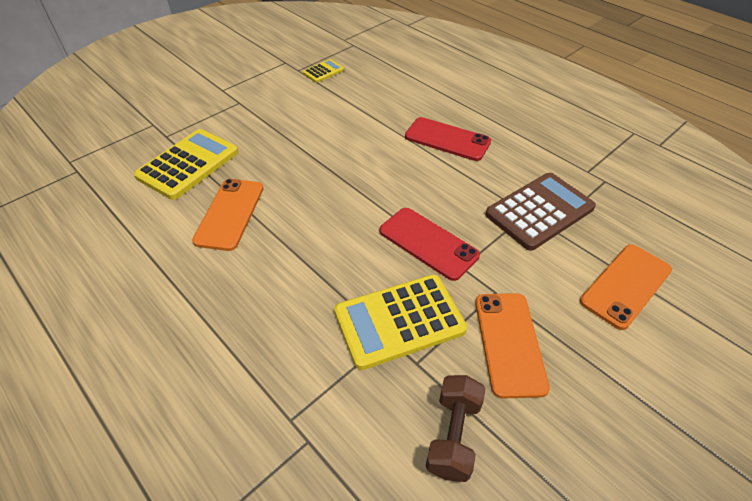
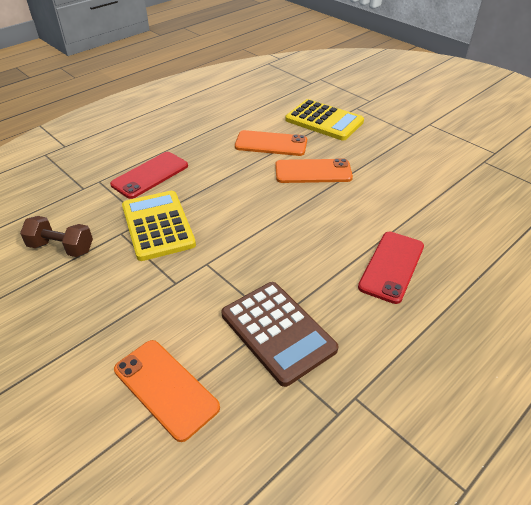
camera: 90 degrees right, 5 degrees down
yellow calculator [303,59,344,83] -> none
red phone [379,208,480,281] -> red phone moved to [110,152,188,199]
orange phone [475,293,550,398] -> orange phone moved to [275,158,353,183]

